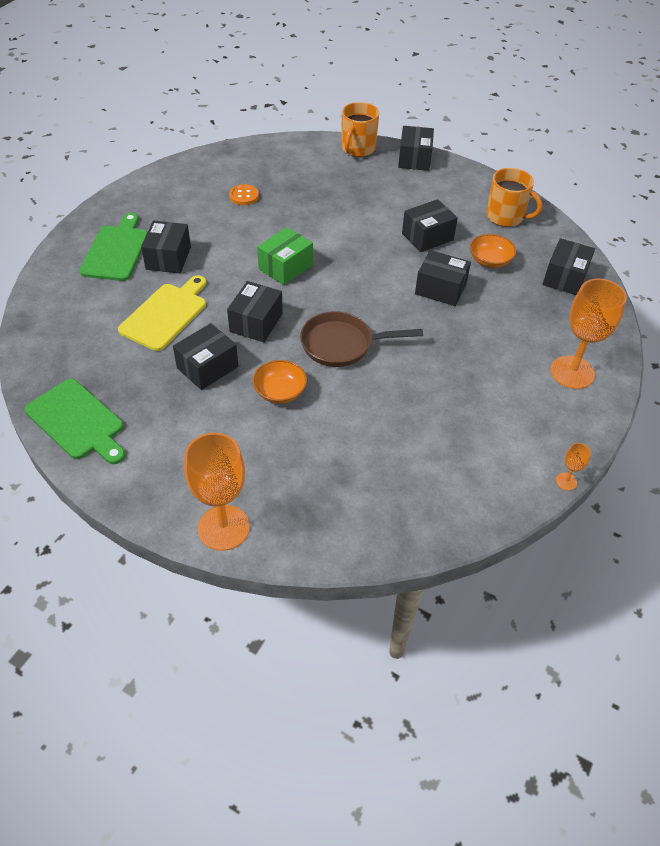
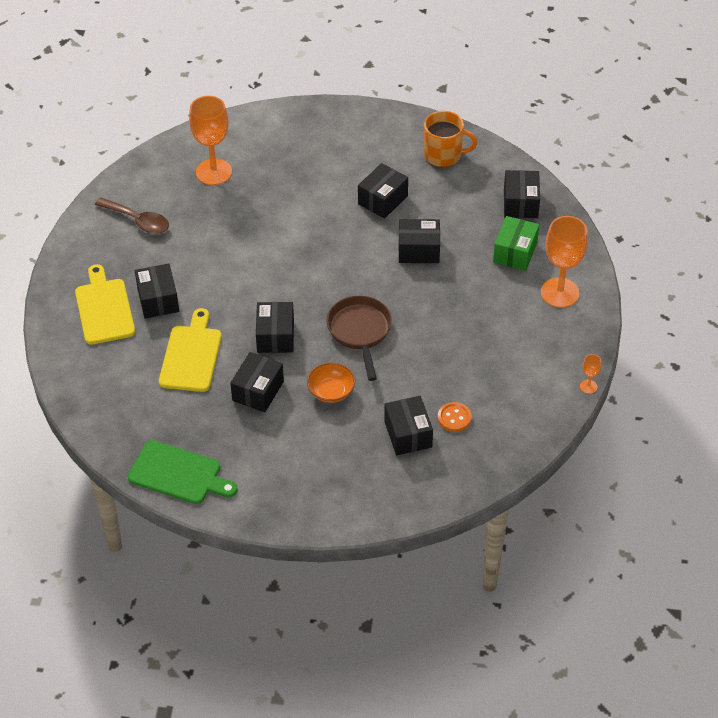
camera: 20 degrees left, 0 degrees up
green cutting board [79,213,148,281] -> yellow cutting board [75,264,135,345]
orange goblet [184,433,250,551] -> orange goblet moved to [189,96,232,185]
orange button [229,184,259,205] -> orange button moved to [438,402,472,432]
green box [257,227,313,285] -> green box moved to [493,216,539,271]
brown pan [300,311,423,367] -> brown pan turned 105 degrees clockwise [327,296,392,381]
orange mug [341,102,379,157] -> none
black box [398,126,434,171] -> black box moved to [384,396,433,455]
orange bowl [470,234,516,268] -> none
none -> brown spoon [95,197,169,234]

